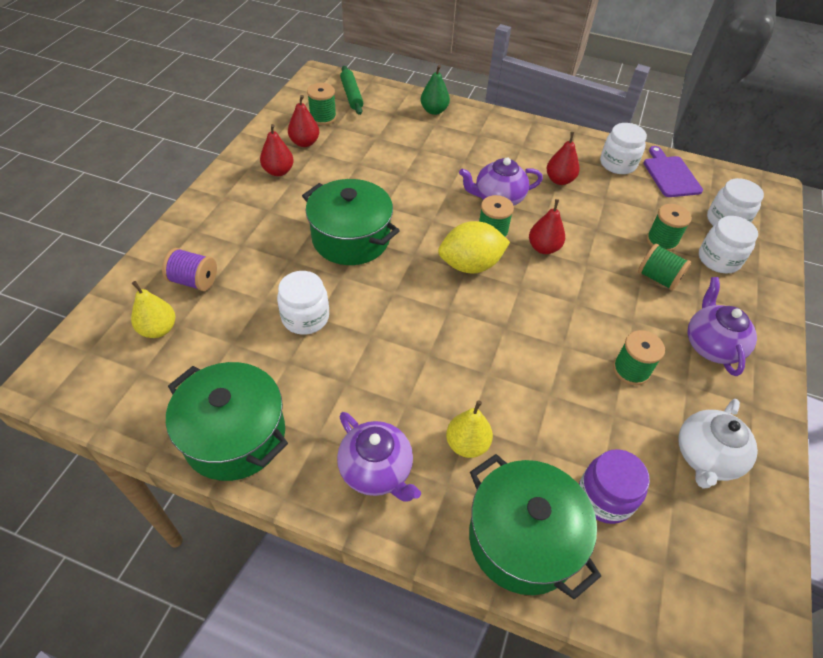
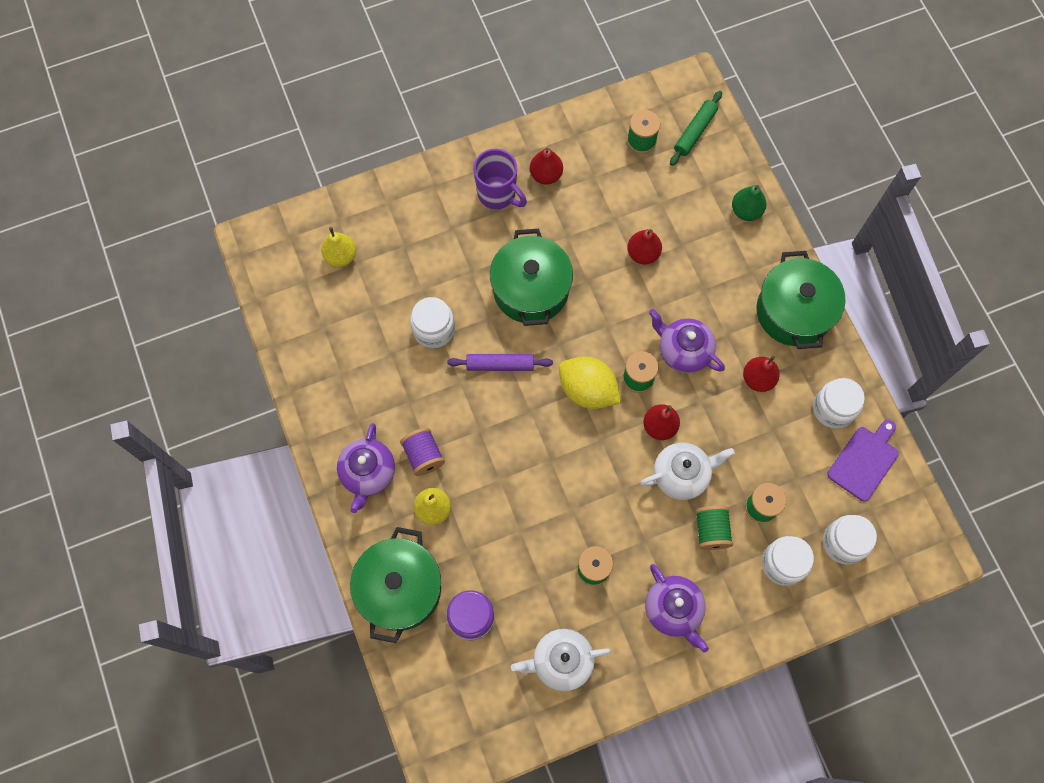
camera: 50 degrees right, 20 degrees up
purple spool [162,248,217,291] -> purple spool moved to [400,428,445,476]
green pot [166,362,288,481] -> green pot moved to [756,251,845,349]
red pear [288,95,319,147] -> red pear moved to [627,229,662,264]
purple teapot [687,277,757,376] -> purple teapot turned 105 degrees clockwise [645,564,709,653]
none -> purple rolling pin [447,354,553,371]
none -> purple mug [473,149,527,209]
none -> white teapot [640,442,735,500]

